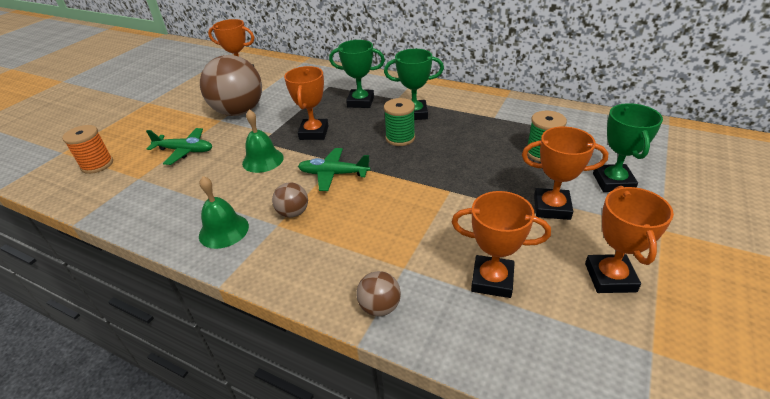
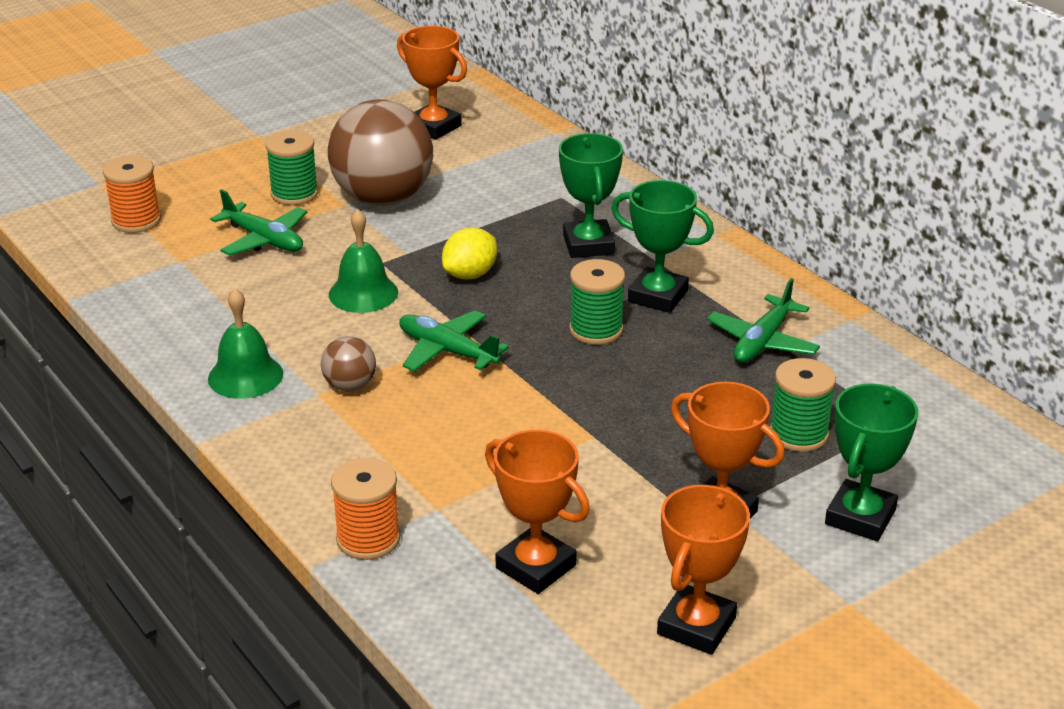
camera: 25 degrees right, 5 degrees down
orange trophy [284,66,328,140] -> yellow lemon [442,228,497,279]
green trophy [329,40,385,108] -> green trophy turned 45 degrees clockwise [559,133,623,258]
brown ball [356,271,401,317] -> orange spool [331,458,400,560]
none -> green spool [265,130,318,205]
none -> green plane [707,278,820,363]

